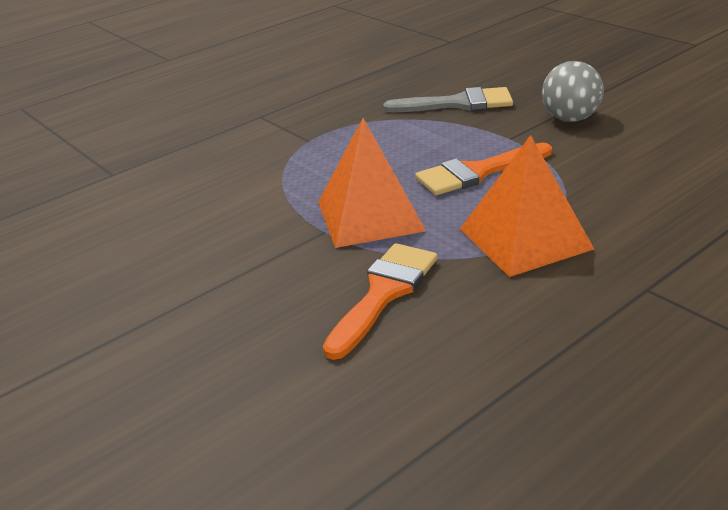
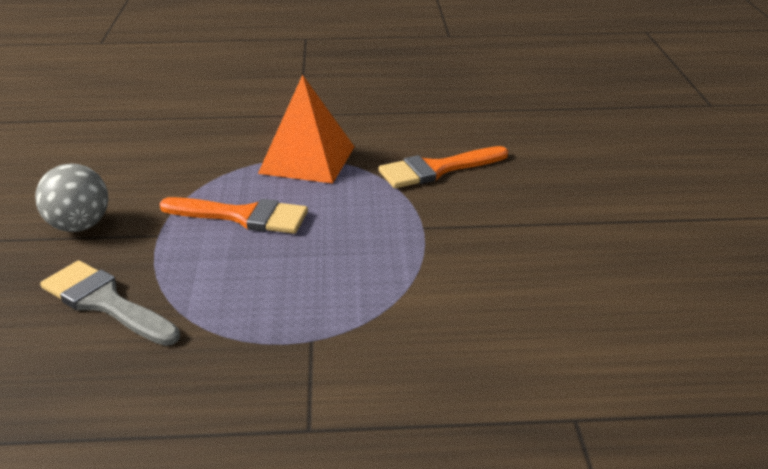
camera: 145 degrees left, 0 degrees up
orange pyramid [318,118,426,248] -> none

